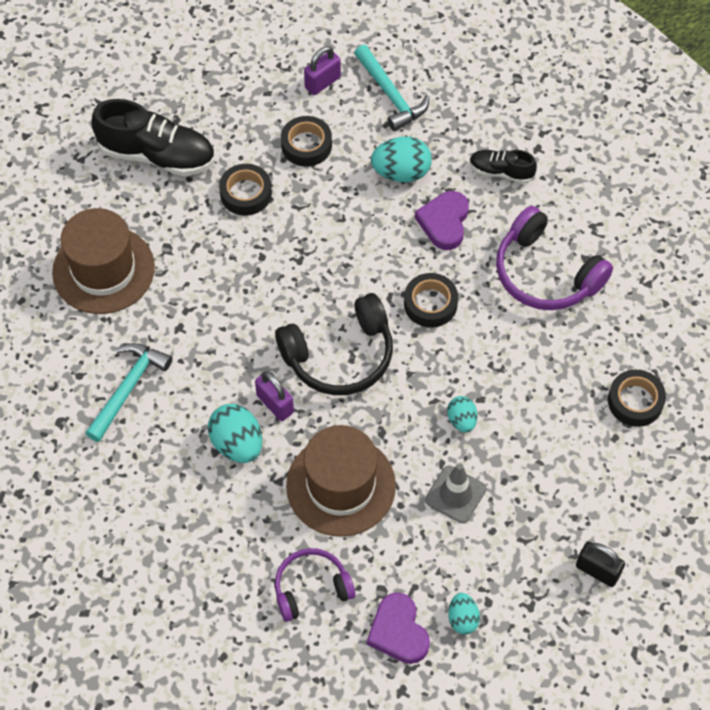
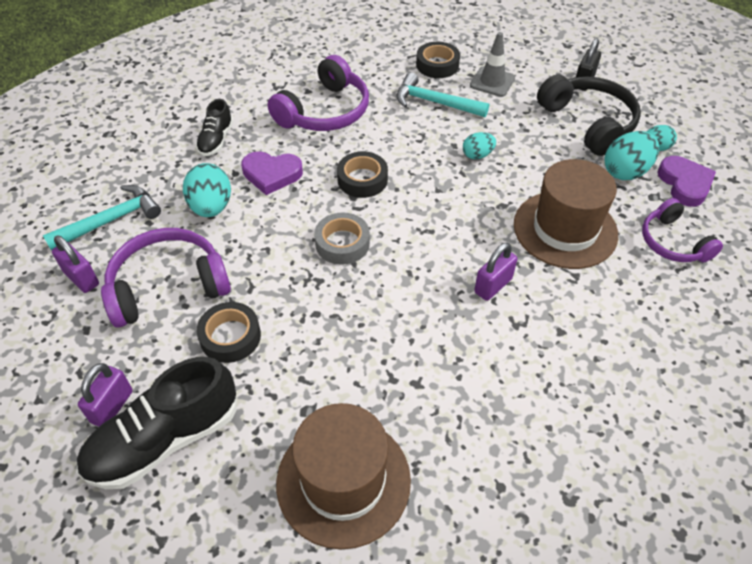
camera: 95 degrees left, 10 degrees down
turquoise hammer [85,343,172,442] -> turquoise hammer moved to [396,73,489,117]
black shoe [91,99,215,176] -> black shoe turned 135 degrees counterclockwise [76,357,237,489]
turquoise egg [208,404,262,463] -> turquoise egg moved to [604,131,659,180]
black headphones [275,293,393,395] -> black headphones moved to [537,74,641,156]
black tape [281,116,332,167] -> purple headphones [101,228,231,328]
purple heart [367,592,430,664] -> purple heart turned 75 degrees counterclockwise [657,156,716,207]
grey traffic cone [425,463,486,523] -> grey traffic cone moved to [470,32,515,97]
none -> purple padlock [78,363,133,427]
none -> grey tape [314,213,370,265]

